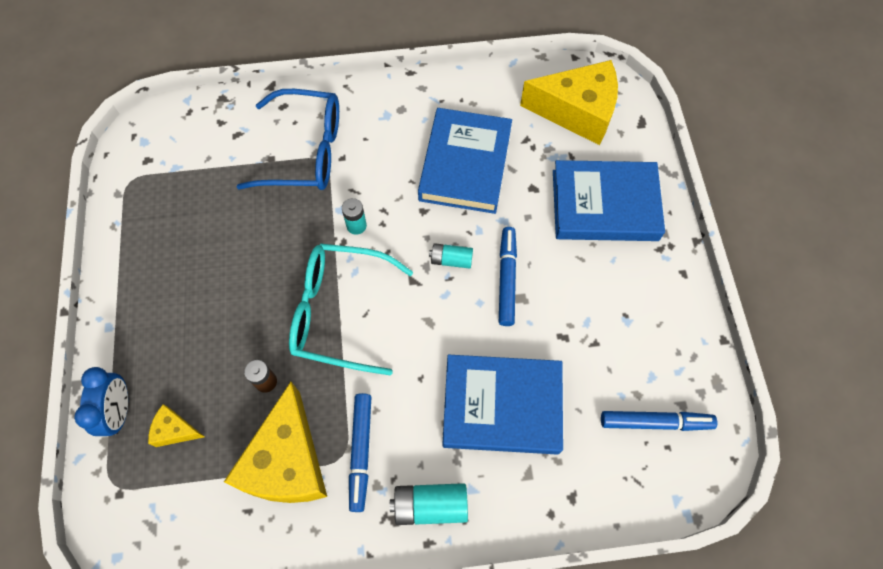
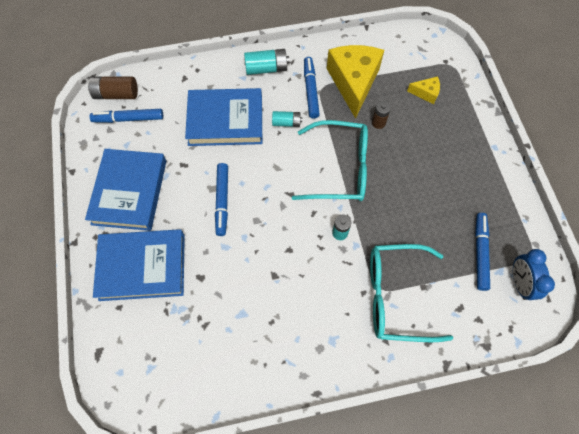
camera: 175 degrees right, 0 degrees up
blue clock [74,367,128,436] -> blue clock moved to [513,249,555,300]
blue glasses [237,89,339,190] -> turquoise glasses [370,244,453,342]
blue book [418,108,512,214] -> blue book moved to [85,149,166,231]
turquoise battery [429,243,473,269] -> turquoise battery moved to [272,111,302,127]
yellow cheese [520,60,618,145] -> none
none -> brown battery [88,76,138,99]
none -> blue marker [475,213,490,291]

